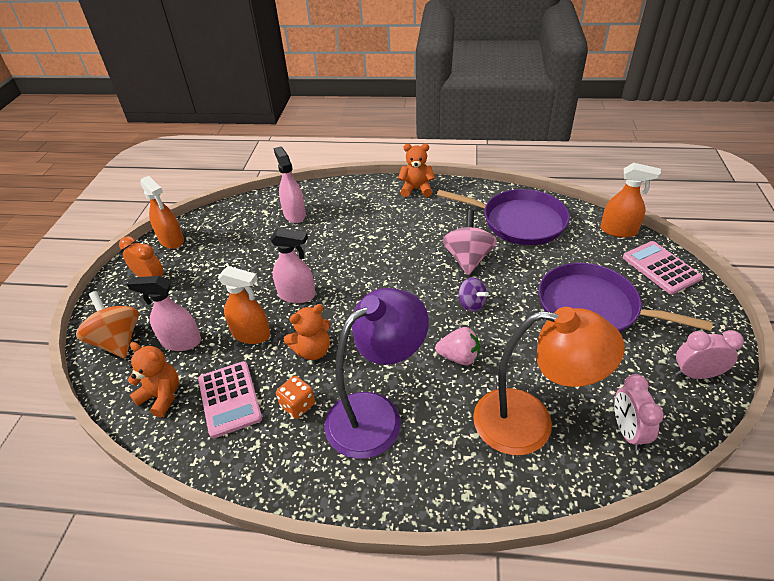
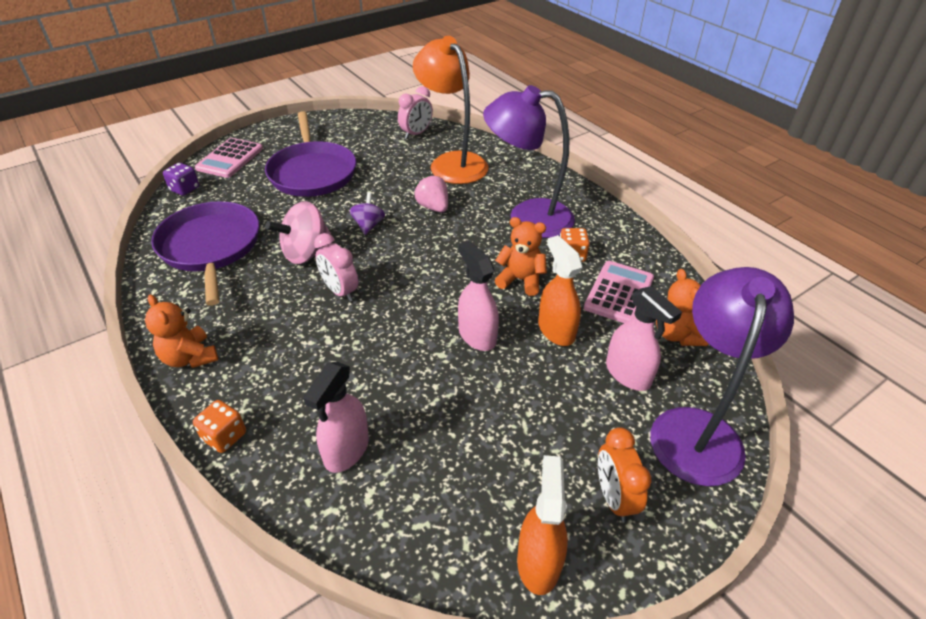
camera: 135 degrees left, 0 degrees up
orange spinning top [76,291,139,358] -> purple lamp [650,267,794,486]
orange spray bottle [600,163,661,238] -> purple dice [163,163,199,196]
pink clock [676,330,744,379] -> pink clock moved to [314,233,358,302]
none -> orange dice [193,400,246,453]

